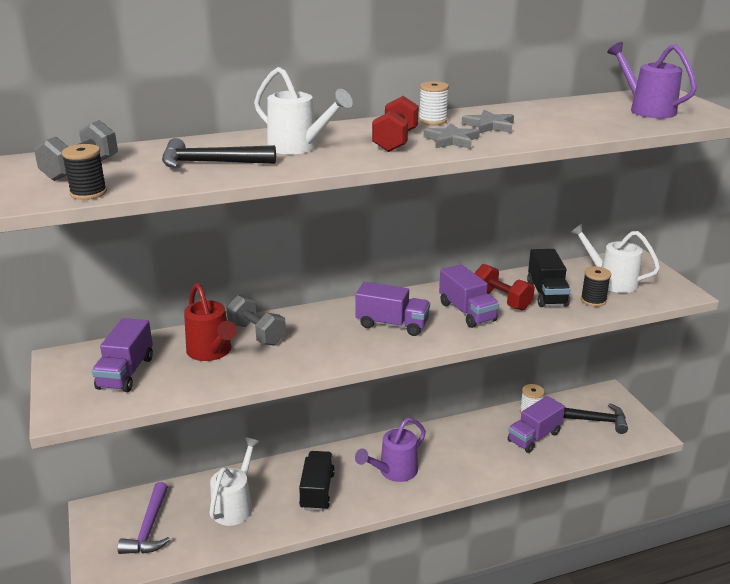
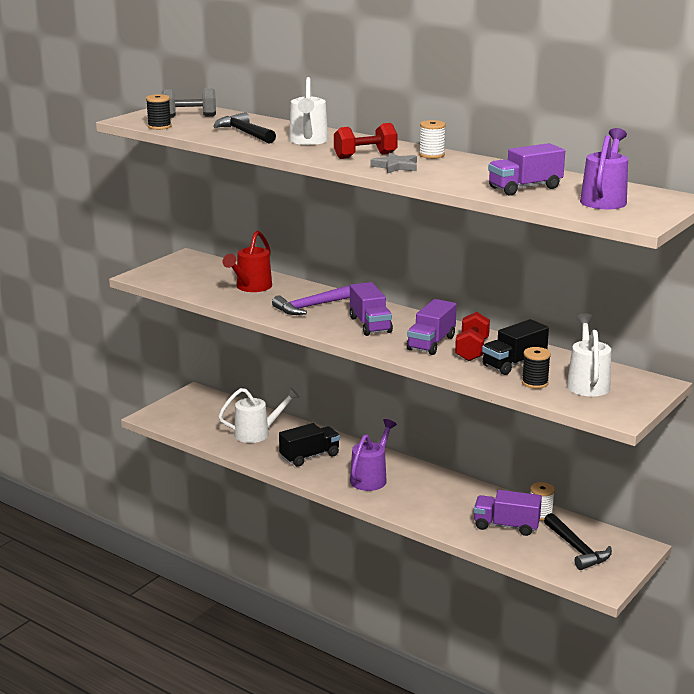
camera: 55 degrees right, 5 degrees down
purple truck [92,318,153,392] -> purple truck moved to [488,143,565,196]
purple hammer [117,482,170,554] -> purple hammer moved to [272,286,350,315]
grey dumbbell [226,295,286,346] -> none
purple watering can [355,418,426,482] -> purple watering can turned 105 degrees clockwise [350,419,397,491]
grey star [462,110,514,133] -> none

